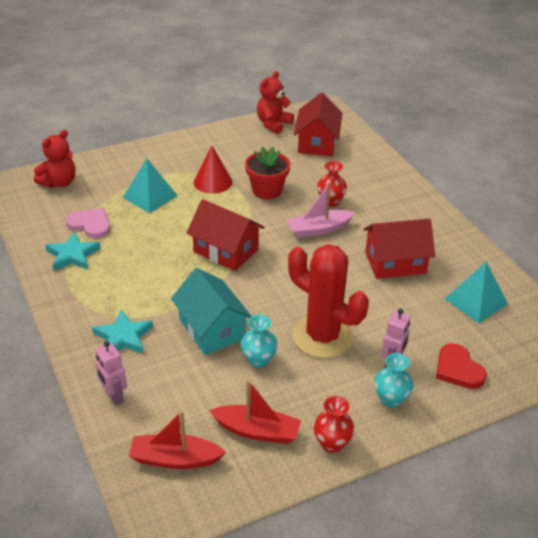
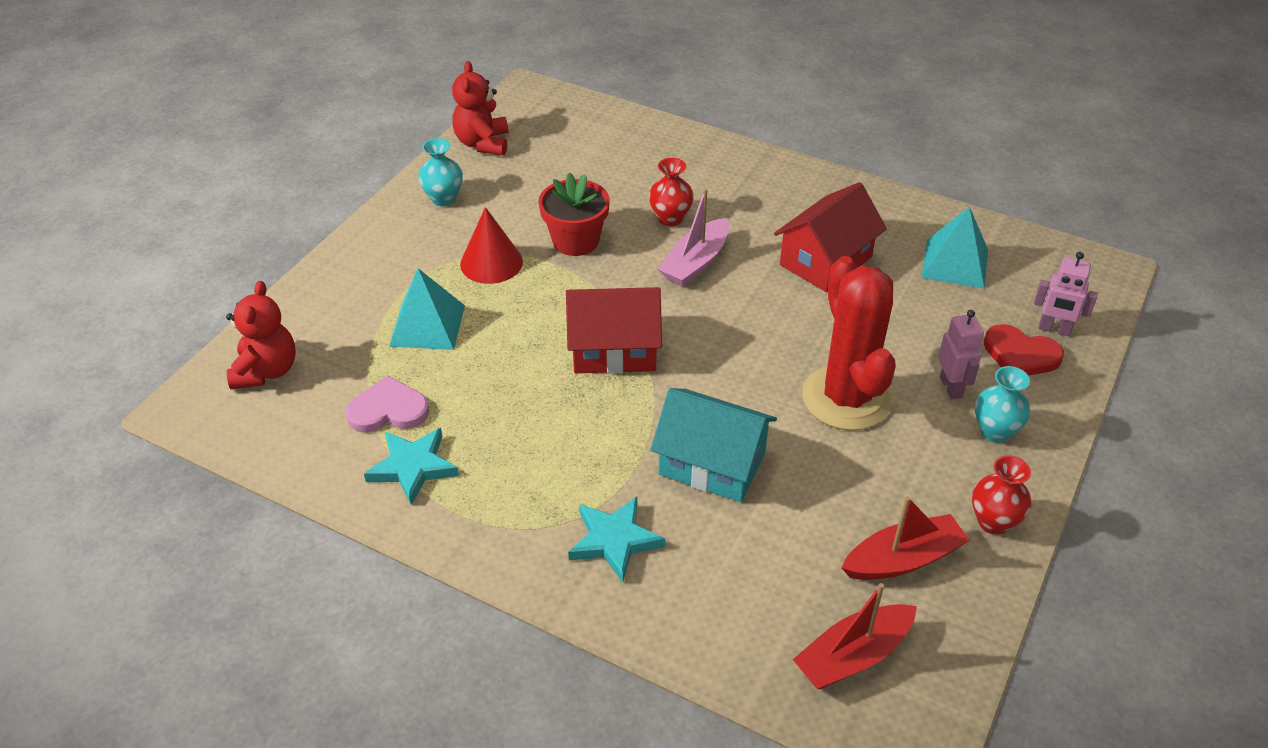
camera: 35 degrees left, 5 degrees up
pink robot [95,341,127,406] -> pink robot moved to [1034,252,1098,336]
turquoise vase [241,315,278,368] -> turquoise vase moved to [418,138,463,206]
red cactus [288,244,369,358] -> red cactus turned 75 degrees clockwise [802,256,896,430]
red house [294,93,343,156] -> none

